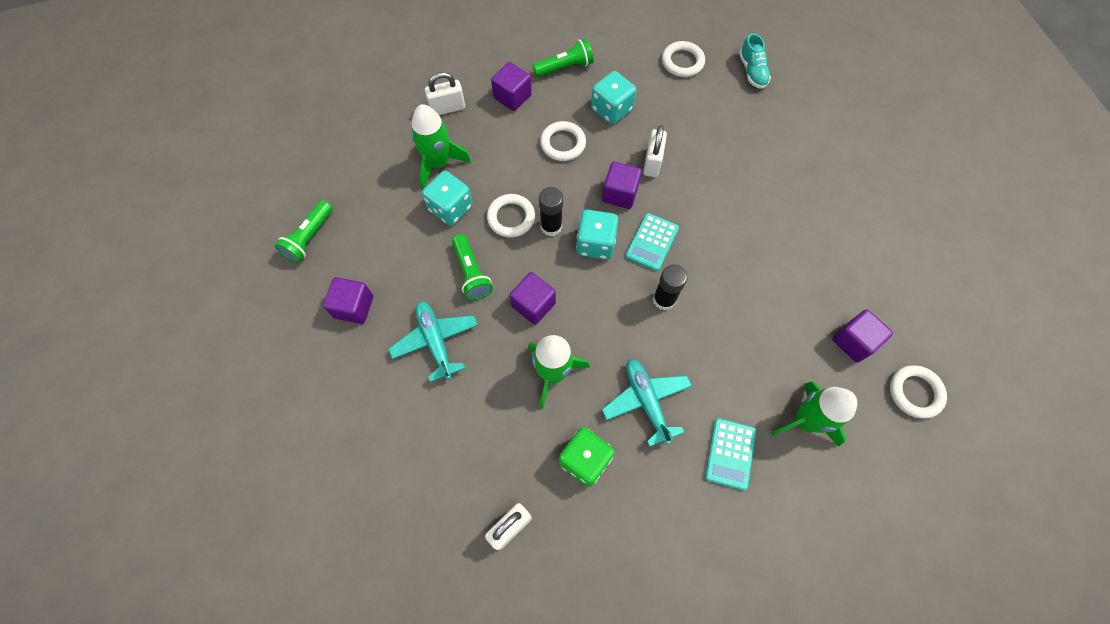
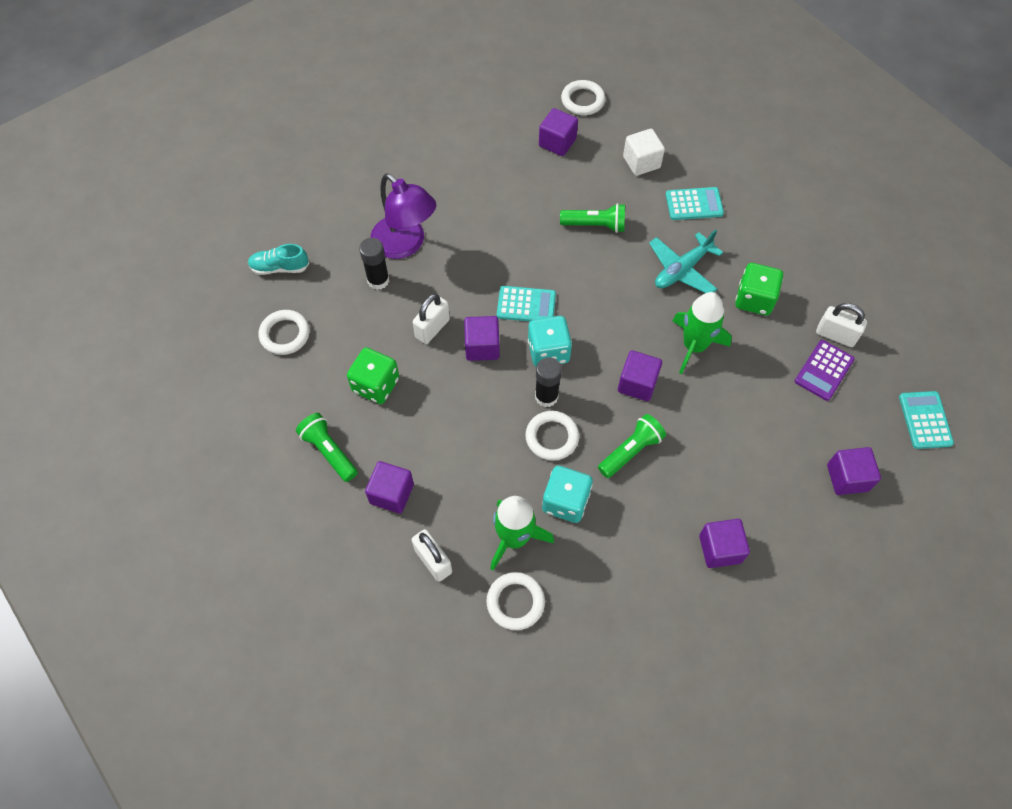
camera: 110 degrees left, 5 degrees down
green flashlight [275,200,333,263] -> green flashlight moved to [560,203,625,233]
turquoise plane [389,301,478,382] -> none
white ring [540,121,586,161] -> white ring moved to [486,572,545,630]
turquoise dice [591,71,636,125] -> green dice [347,347,399,404]
white padlock [643,125,667,177] -> white padlock turned 45 degrees counterclockwise [413,294,450,344]
black glue stick [653,264,688,311] -> black glue stick moved to [359,238,389,290]
turquoise shoe [739,33,771,89] -> turquoise shoe turned 150 degrees counterclockwise [248,244,309,275]
green rocket [771,382,857,447] -> white cube [623,129,665,176]
none -> purple lamp [371,173,436,259]
none -> purple calculator [795,340,855,401]
none -> purple cube [827,447,881,495]
none -> turquoise calculator [899,391,954,449]

